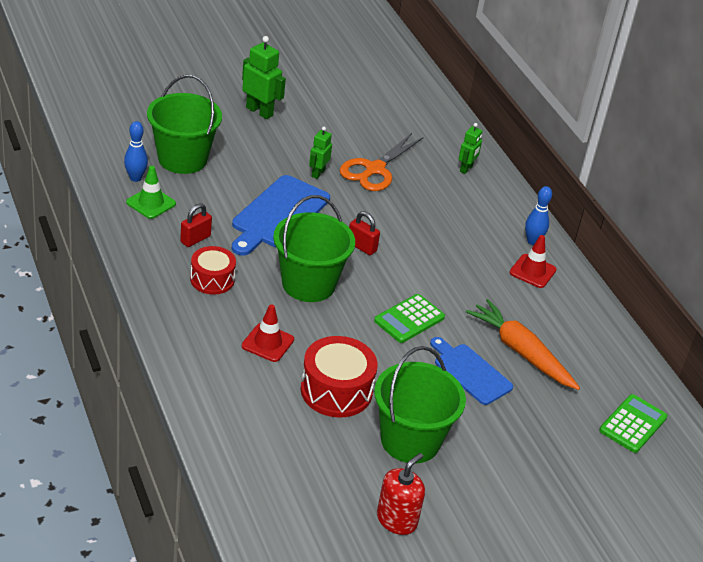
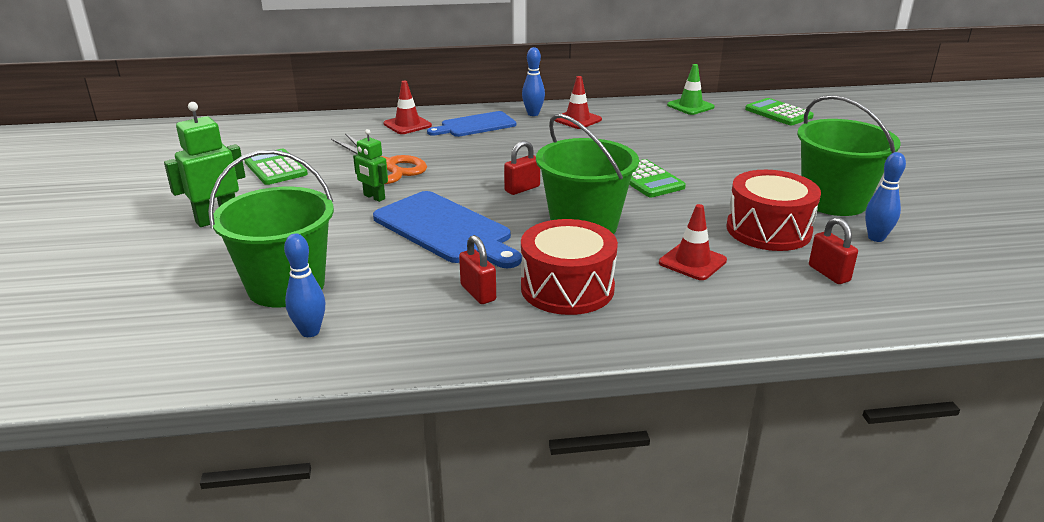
camera: 70 degrees left, 10 degrees down
green traffic cone [126,166,176,219] -> green traffic cone moved to [667,64,715,115]
red drum [190,246,236,295] -> red drum [521,219,618,315], size x1.52
red soap dispenser [377,453,425,535] -> none
blue cutting board [430,337,513,405] -> blue cutting board moved to [427,111,516,137]
green robot [459,123,482,174] -> red traffic cone [383,81,432,134]
orange carrot [466,299,580,390] -> none
none -> green calculator [244,148,308,185]
none -> red padlock [809,217,858,284]
none -> blue bowling pin [865,152,906,242]

